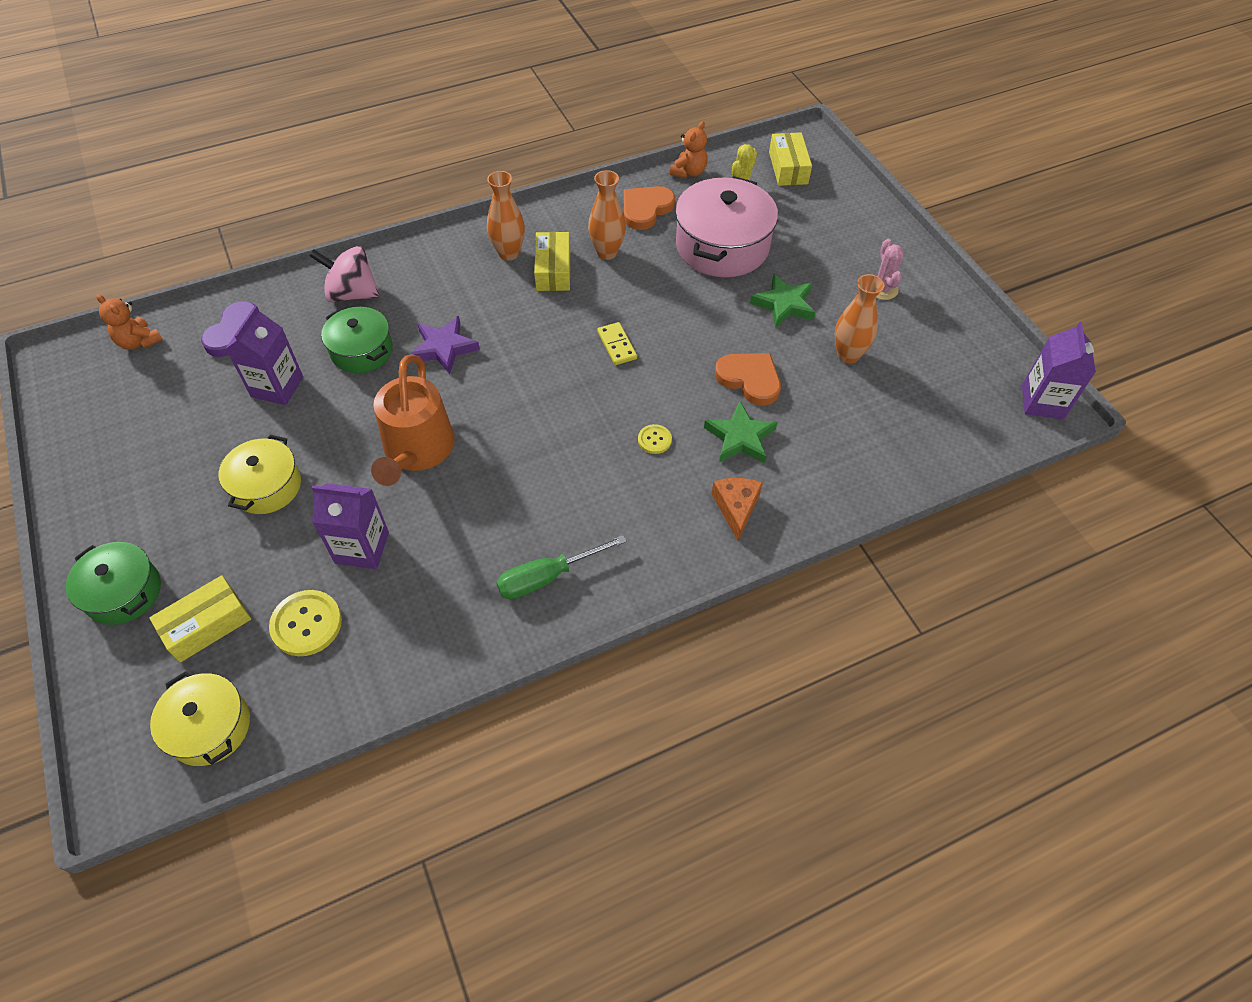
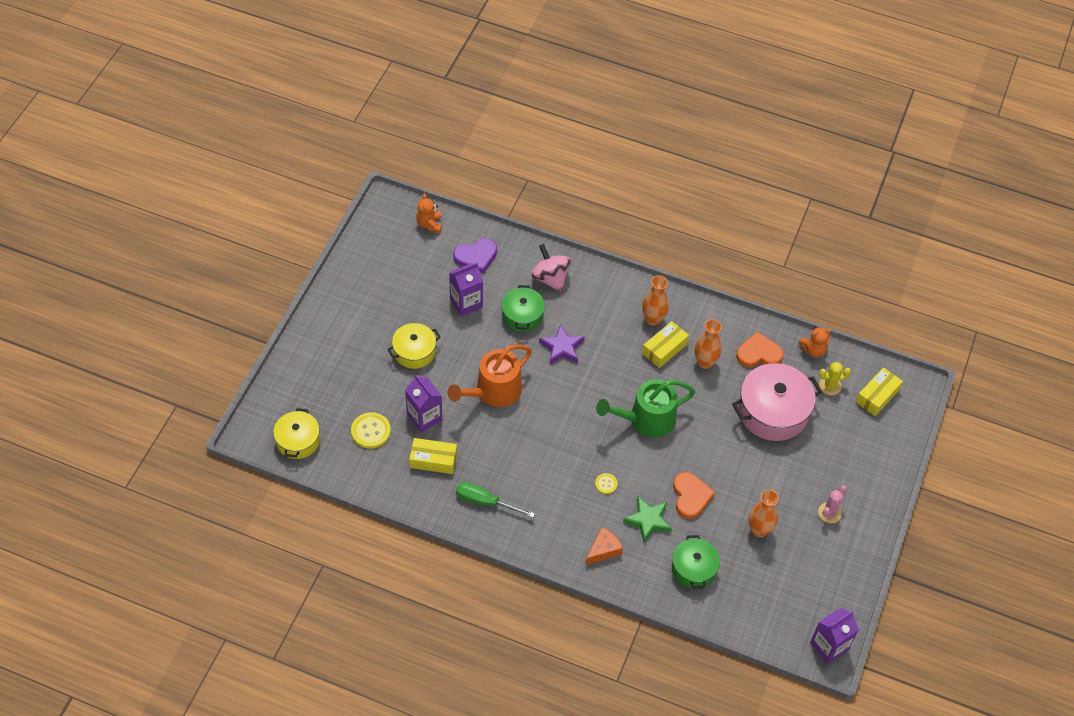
camera: 45 degrees right, 0 degrees up
green pot [66,542,161,625] -> green pot moved to [672,535,720,589]
yellow box [149,575,251,662] -> yellow box moved to [409,438,457,474]
yellow domino [597,322,637,365] -> green watering can [596,379,695,438]
green star [750,274,815,328] -> none

